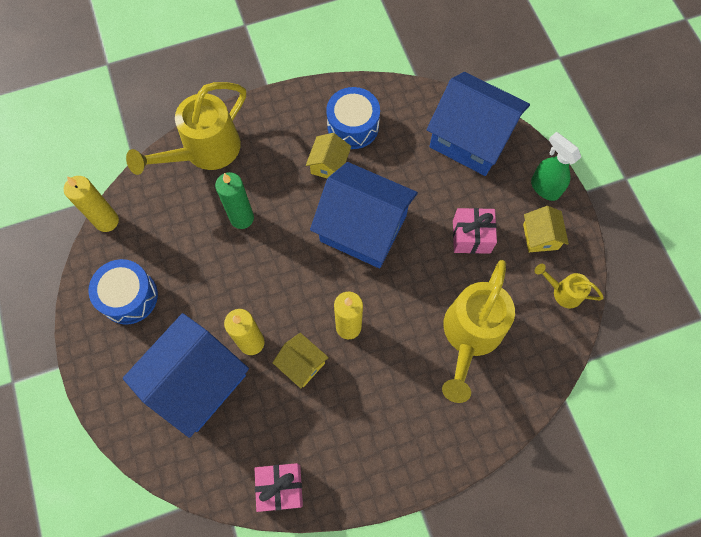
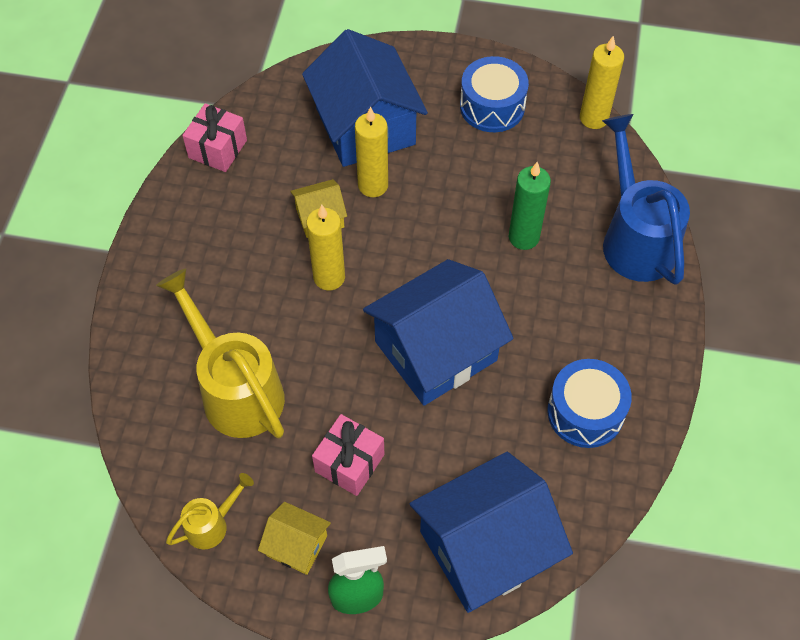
camera: 120 degrees right, 10 degrees down
yellow watering can [126,82,246,175] -> blue watering can [602,114,690,285]
yellow house [306,133,351,179] -> none

